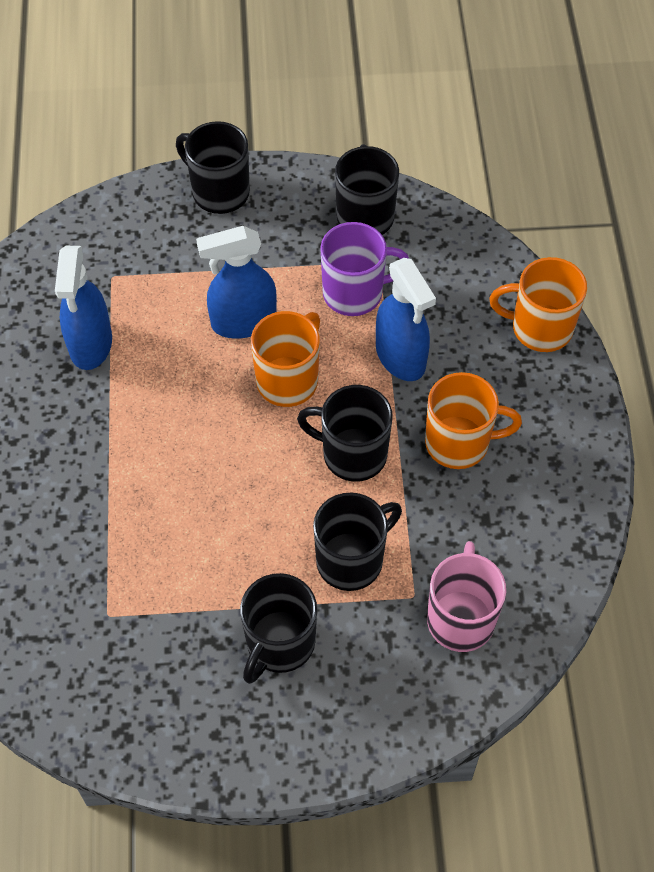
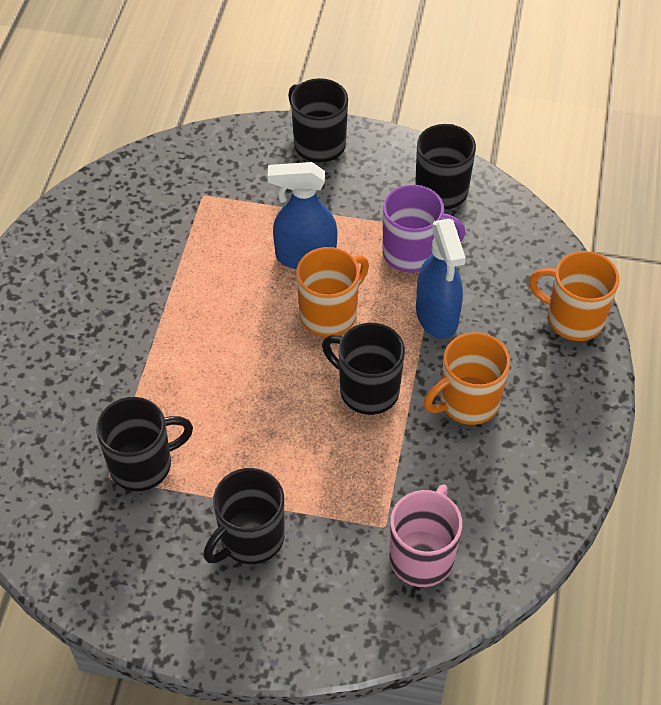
camera: 15 degrees right, 5 degrees down
blue spray bottle [55,246,112,370] -> none
black mug [313,492,402,591] -> black mug moved to [96,397,193,491]
orange mug [425,372,522,469] -> orange mug turned 135 degrees clockwise [424,332,510,425]

